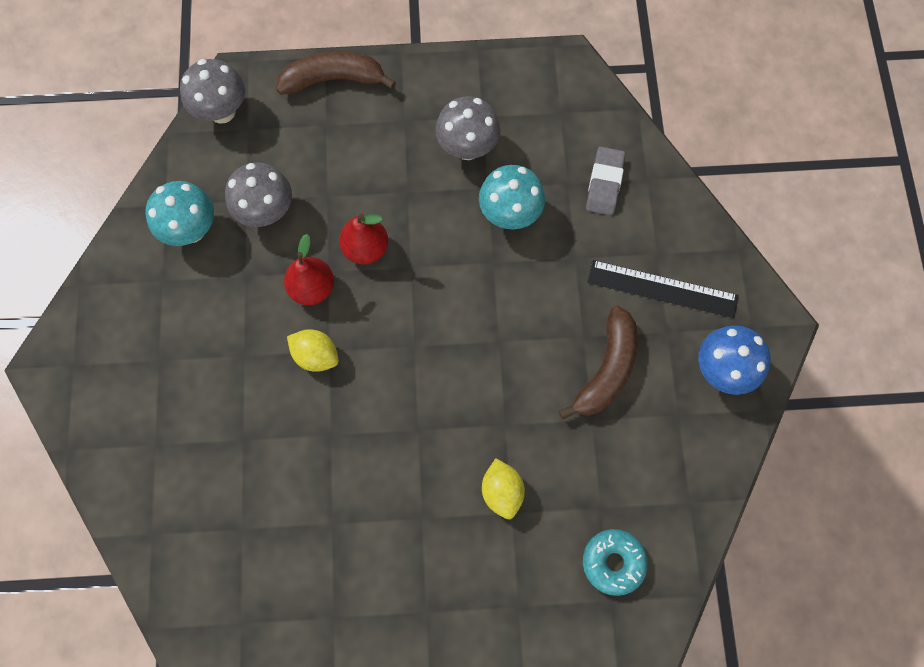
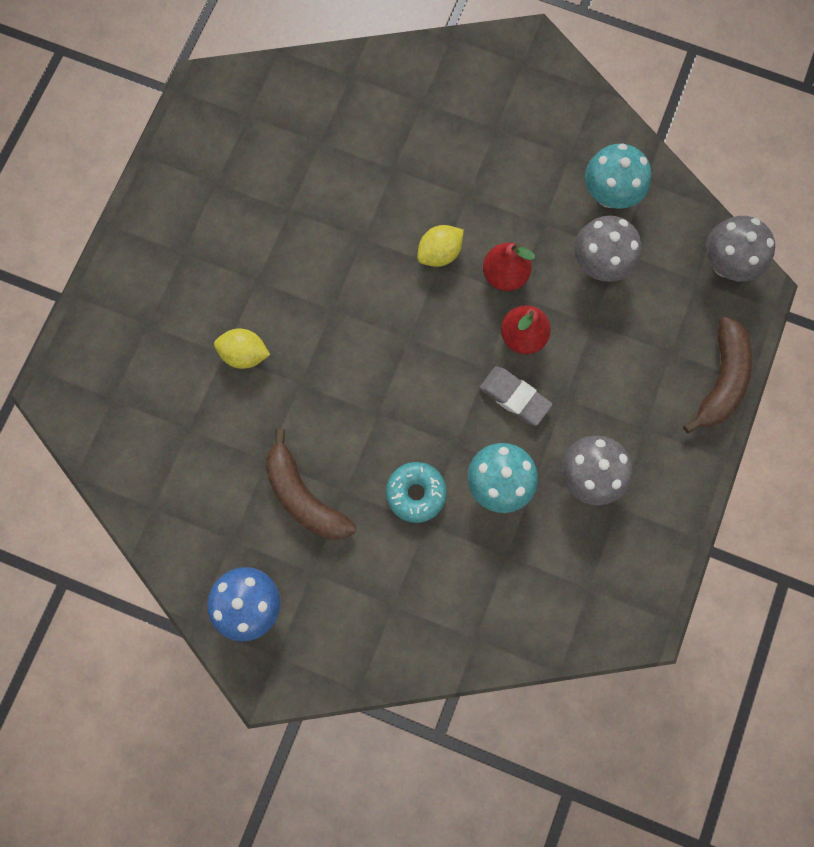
camera: 115 degrees right, 5 degrees up
turquoise donut [583,529,648,596] -> turquoise donut moved to [386,462,447,523]
grey eraser [586,147,625,215] -> grey eraser moved to [479,367,553,426]
black ruler [587,260,739,318] -> none

